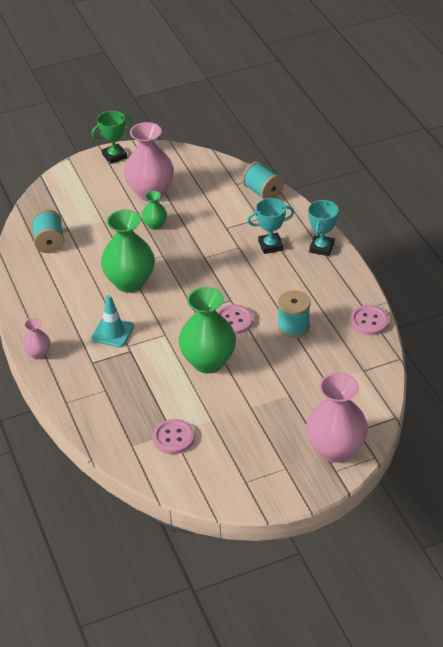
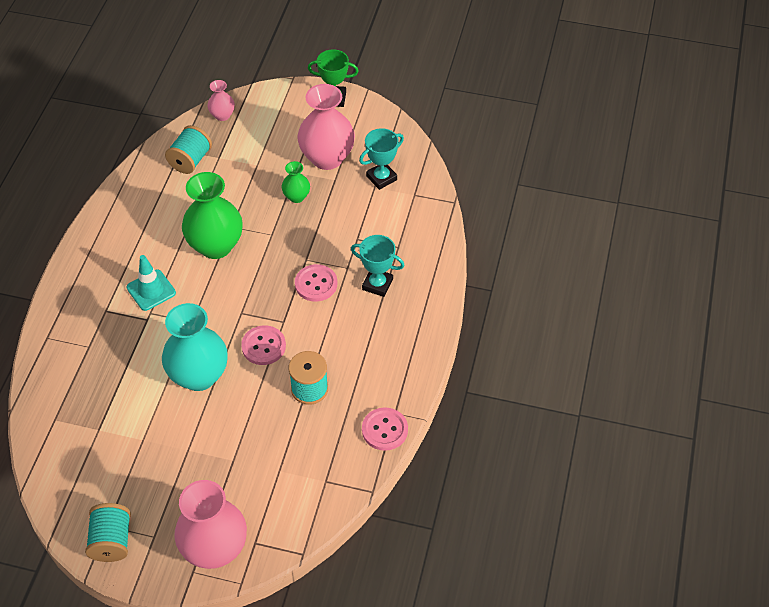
camera: 35 degrees right, 10 degrees up
pink vase [22,318,50,359] -> pink vase moved to [207,80,235,121]
pink button [153,419,195,454] -> pink button moved to [295,264,337,302]
green vase [179,287,236,373] -> turquoise vase [162,303,228,391]
turquoise spool [242,161,284,199] -> turquoise spool moved to [85,503,131,562]
turquoise trophy [308,200,339,256] -> turquoise trophy moved to [359,128,404,190]

